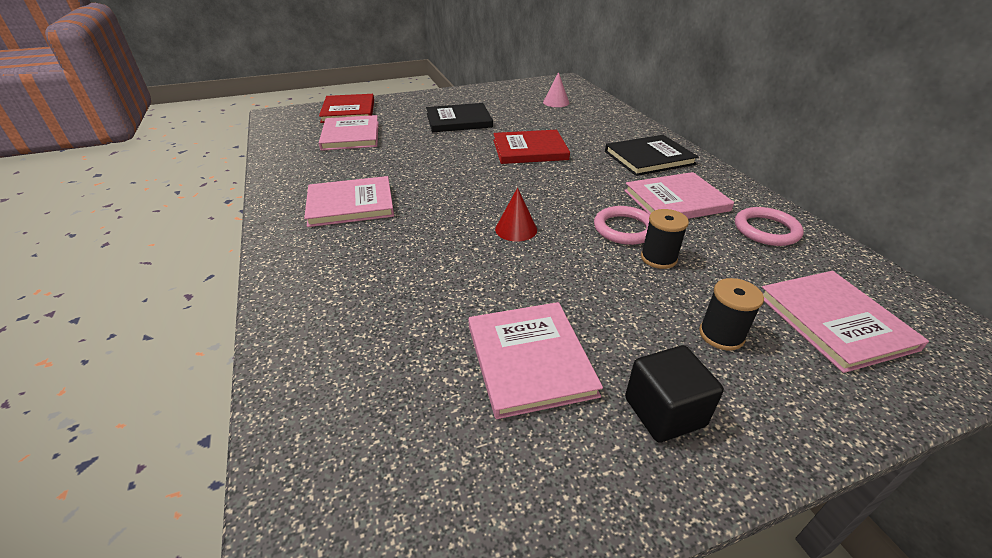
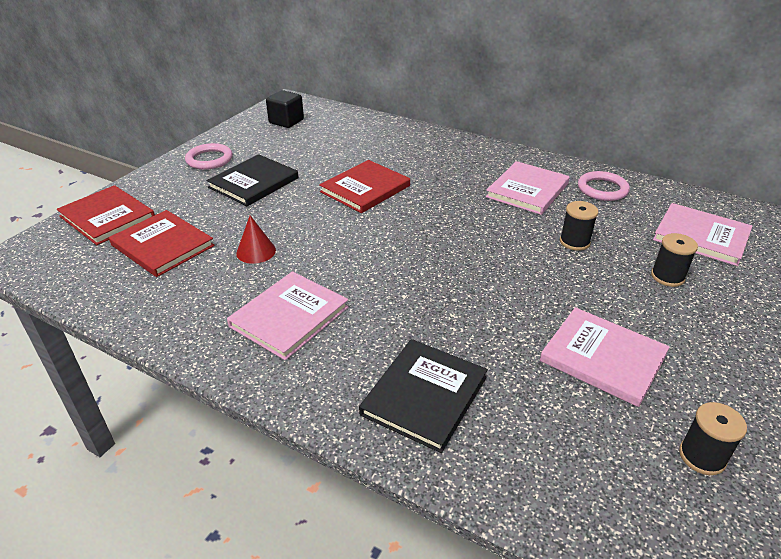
camera: 40 degrees left, 0 degrees up
pink book [319,115,379,151] -> red book [109,210,215,277]
red cone [495,188,537,241] -> red cone moved to [236,216,276,264]
pink cone [543,72,569,107] -> none
pink ring [594,206,650,245] -> pink ring moved to [185,143,233,170]
black book [605,135,698,176] -> black book moved to [359,339,488,453]
black cube [625,345,724,442] -> black cube moved to [266,90,304,128]
none -> black spool [679,402,747,475]

